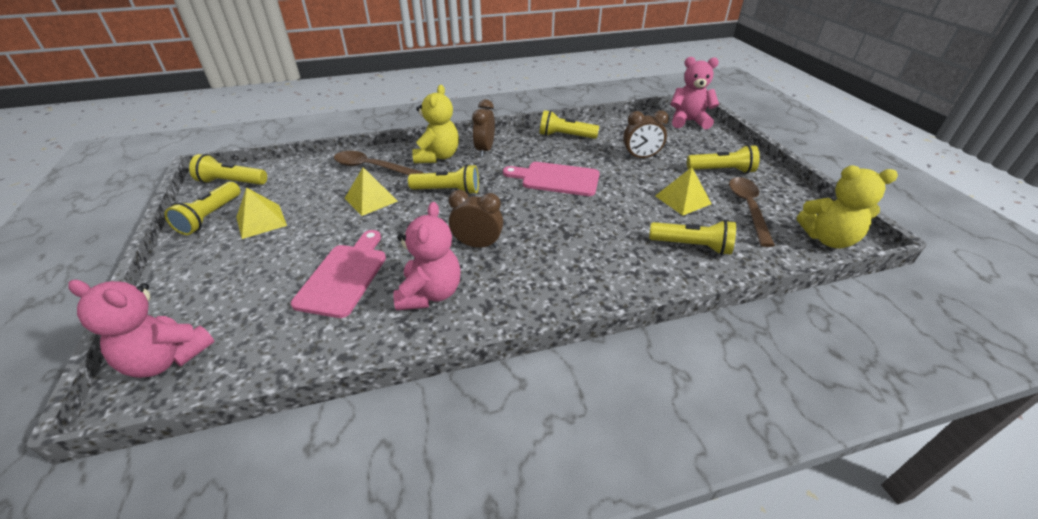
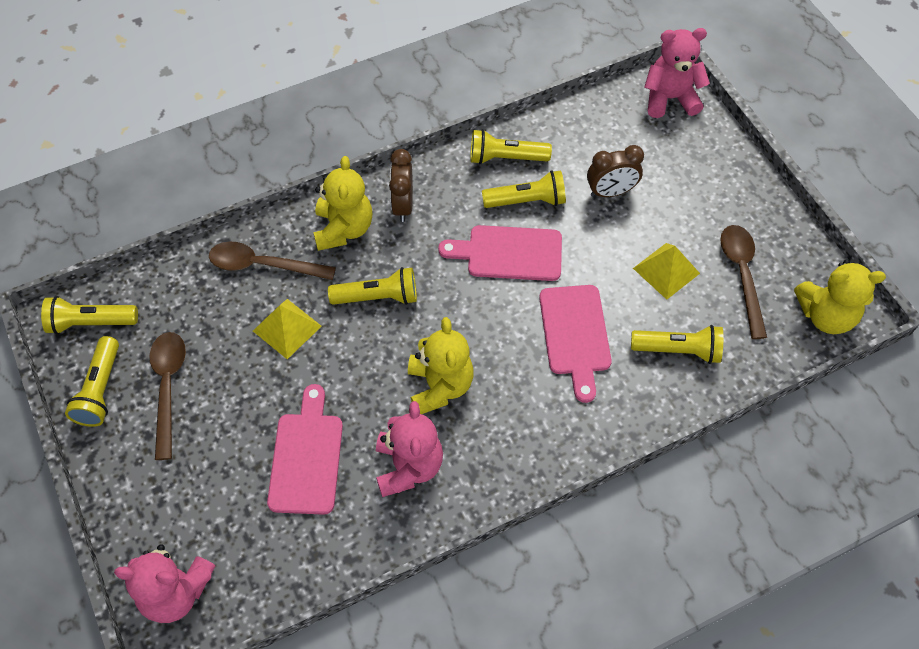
camera: 10 degrees left, 20 degrees up
yellow pyramid [236,187,287,239] -> brown spoon [149,332,186,460]
brown clock [449,190,503,248] -> yellow teddy bear [408,317,474,414]
yellow flashlight [687,145,760,174] -> yellow flashlight moved to [482,170,566,208]
none -> pink cutting board [539,285,612,403]

